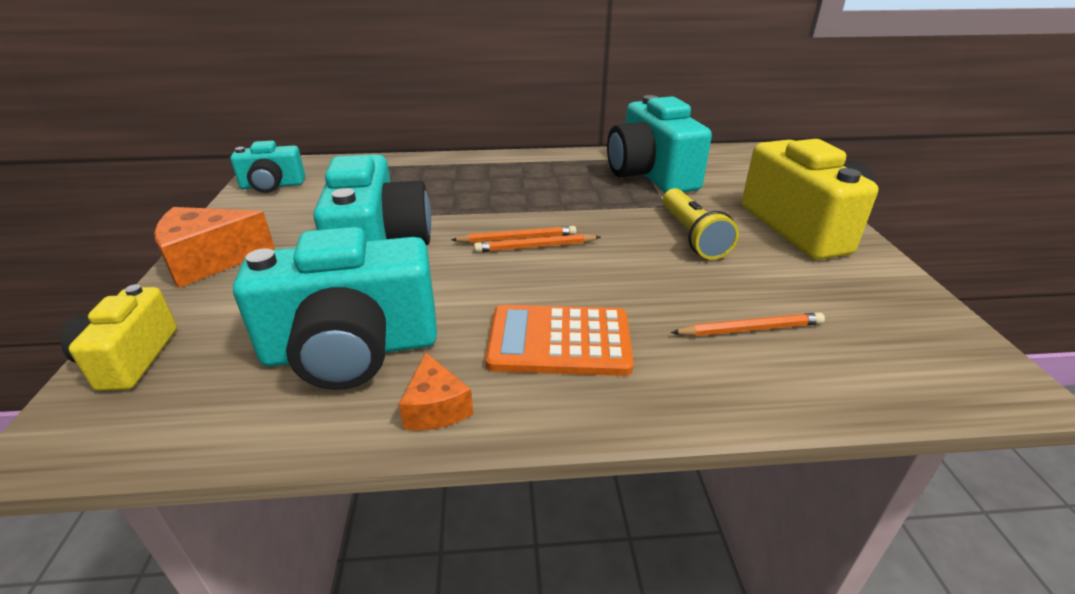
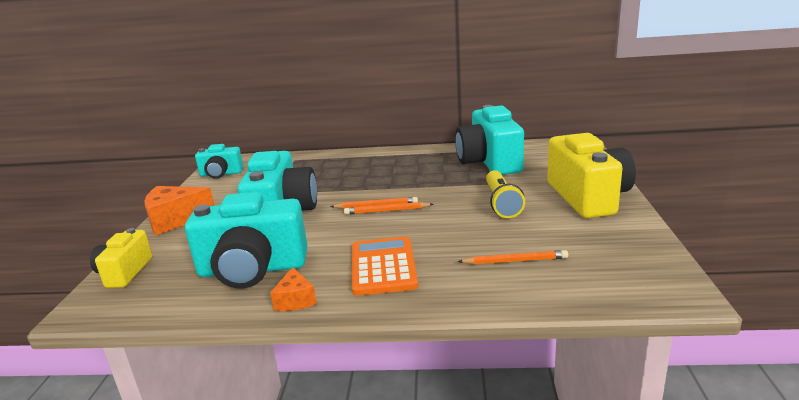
camera: 10 degrees right, 10 degrees down
orange calculator [485,305,634,376] -> orange calculator turned 75 degrees clockwise [352,237,418,296]

